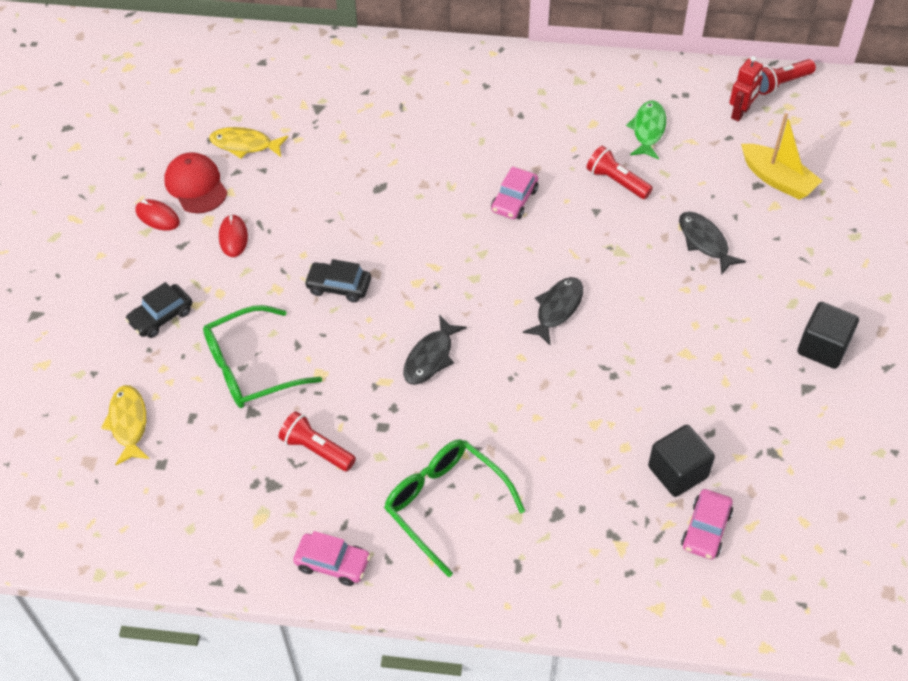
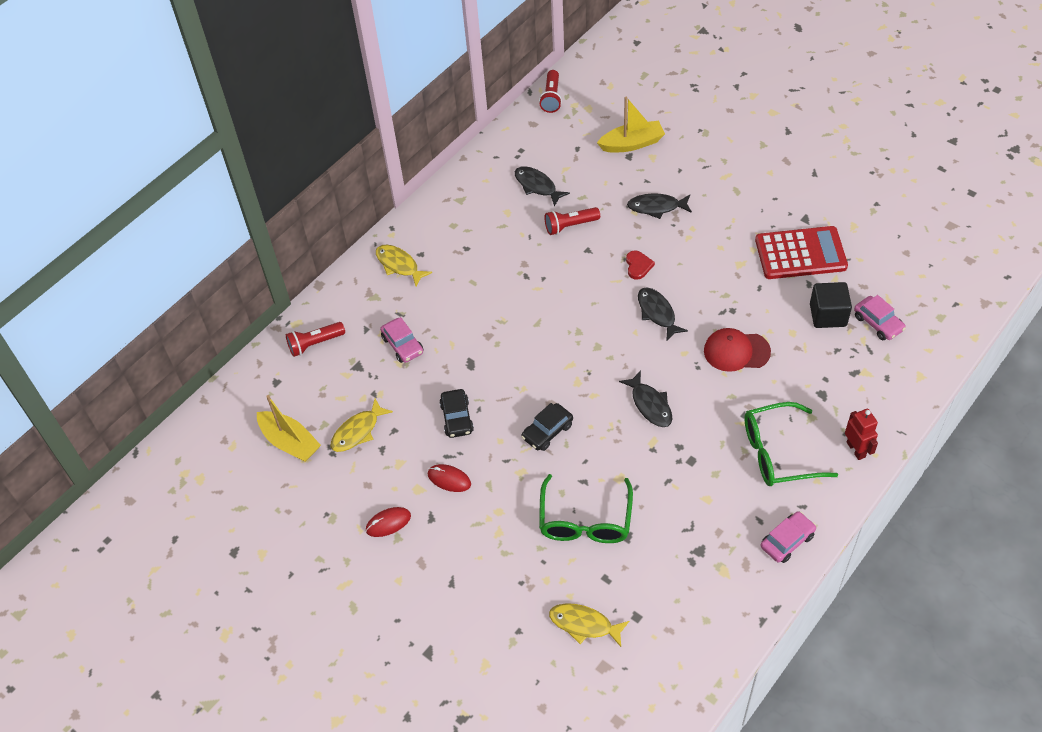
camera: 55 degrees left, 0 degrees up
black car [125,282,192,338] -> black car moved to [440,389,474,438]
red cap [164,152,227,213] -> red cap moved to [704,328,771,372]
red flashlight [279,411,356,471] -> red flashlight moved to [286,322,345,357]
pink car [491,167,538,219] -> pink car moved to [380,317,423,363]
green fish [626,100,666,159] -> black fish [515,166,570,207]
red robot [729,56,763,122] -> red robot moved to [845,409,878,460]
black cube [797,302,859,369] -> none
none -> yellow boat [257,395,321,462]
none -> yellow fish [376,245,432,286]
none -> red heart [626,250,655,280]
none -> red calculator [755,226,848,279]

